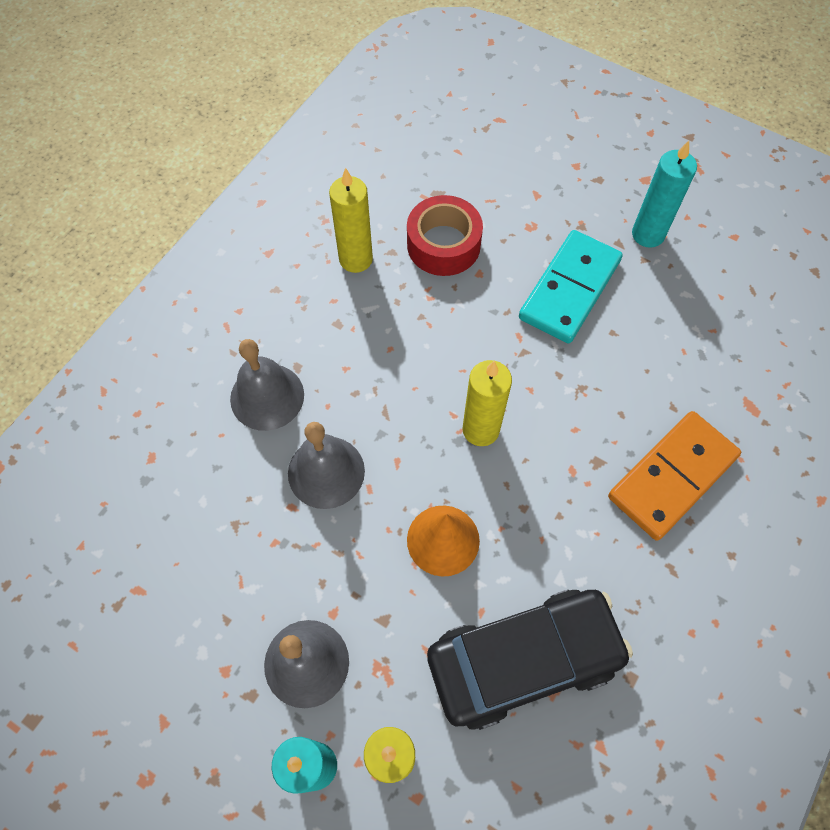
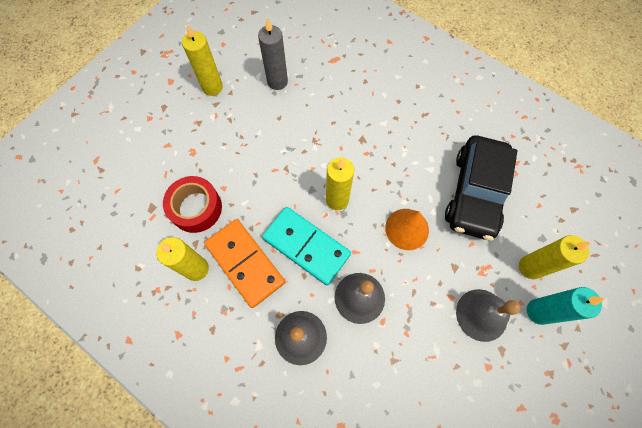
camera: 85 degrees left, 5 degrees up
black car [427,590,633,730] -> black car turned 150 degrees counterclockwise [445,135,518,240]
turquoise domino [519,230,623,344] -> turquoise domino moved to [262,207,351,285]
orange domino [608,411,741,541] -> orange domino moved to [204,219,285,308]
turquoise candle [632,141,697,248] -> yellow candle [182,25,223,96]
none -> grey candle [258,18,288,90]

